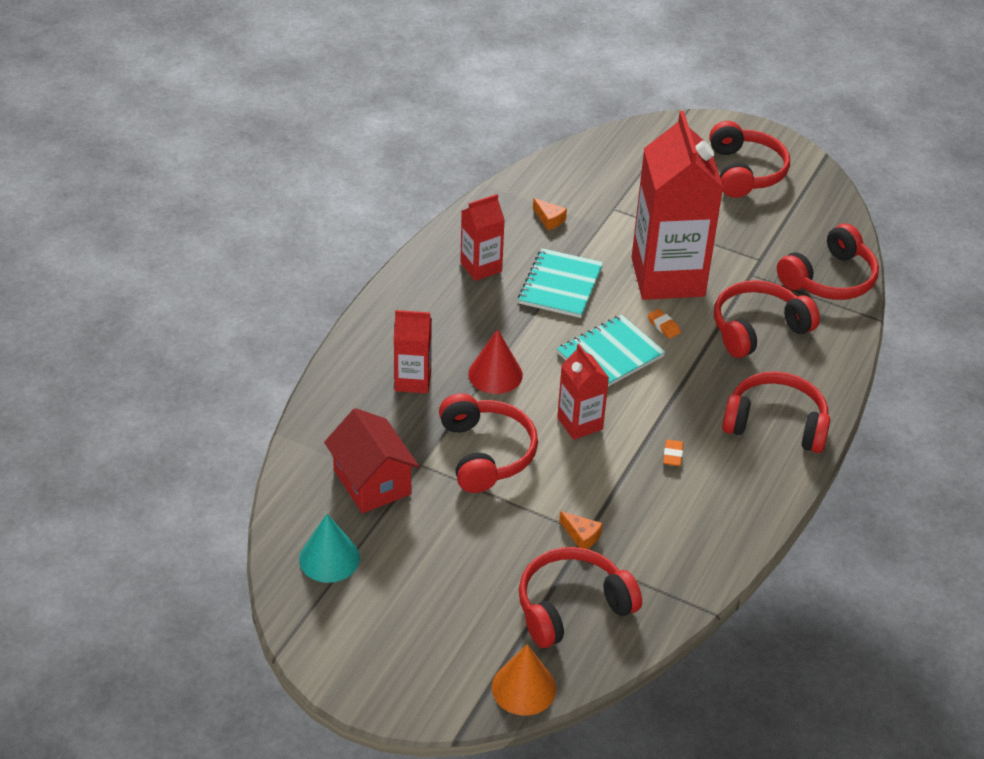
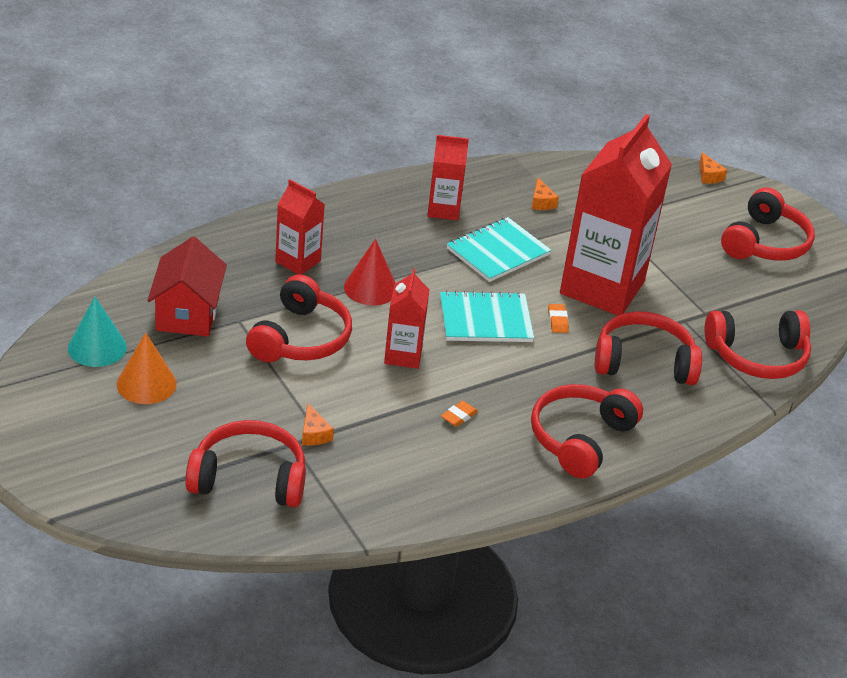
camera: 30 degrees right, 5 degrees down
orange cone [492,644,556,716] -> orange cone moved to [117,333,177,404]
red headphones [722,371,830,453] -> red headphones turned 105 degrees counterclockwise [531,384,643,479]
none -> orange cheese [699,152,727,183]

